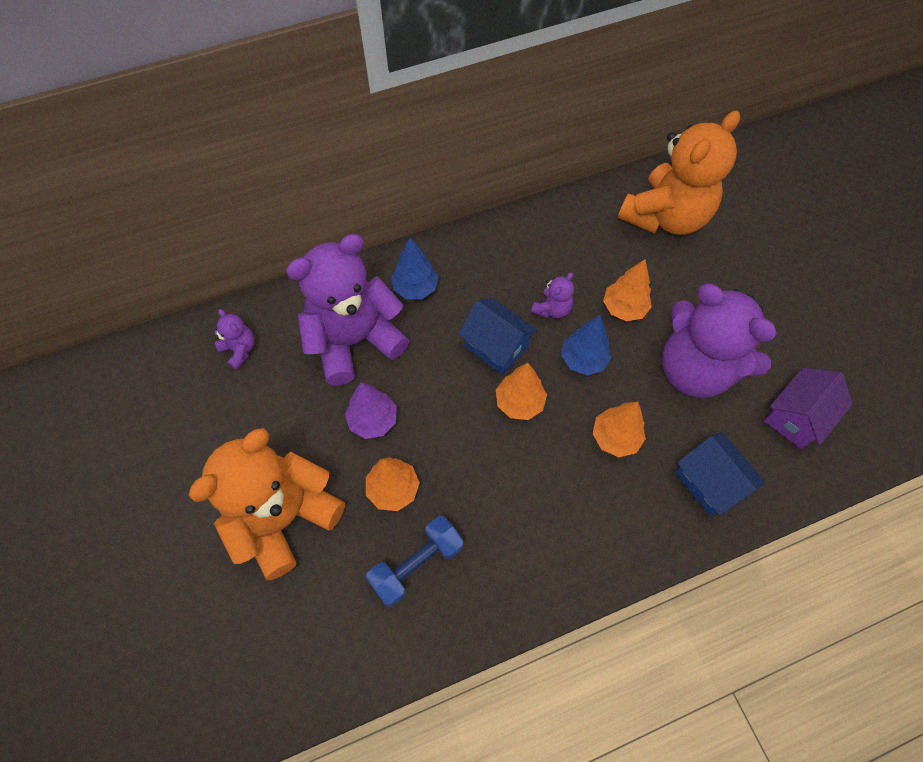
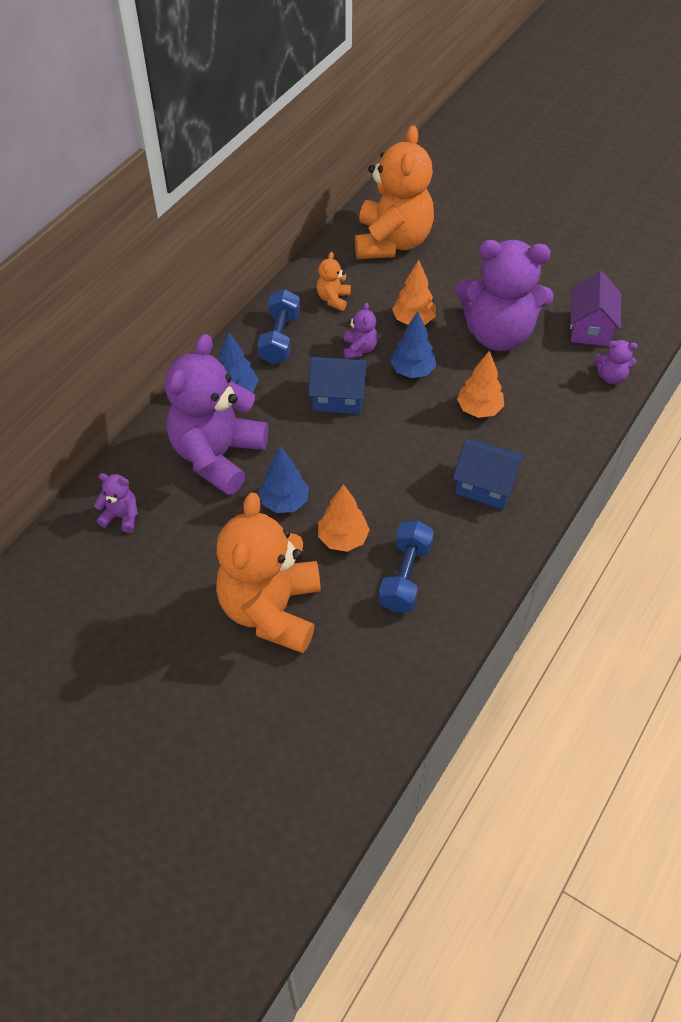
camera: 35 degrees left, 10 degrees down
purple tree [345,382,397,439] -> blue tree [258,446,309,513]
orange tree [496,363,547,420] -> none
blue house [675,432,765,516] -> blue house moved to [453,438,525,509]
none -> blue dumbbell [257,289,300,364]
none -> orange teddy bear [316,252,351,311]
none -> purple teddy bear [595,340,638,384]

